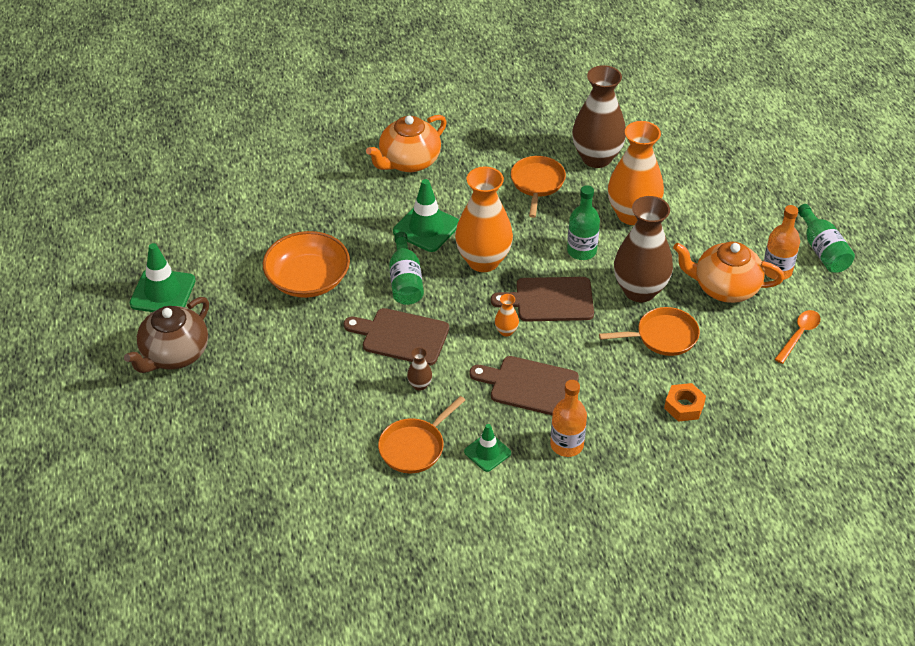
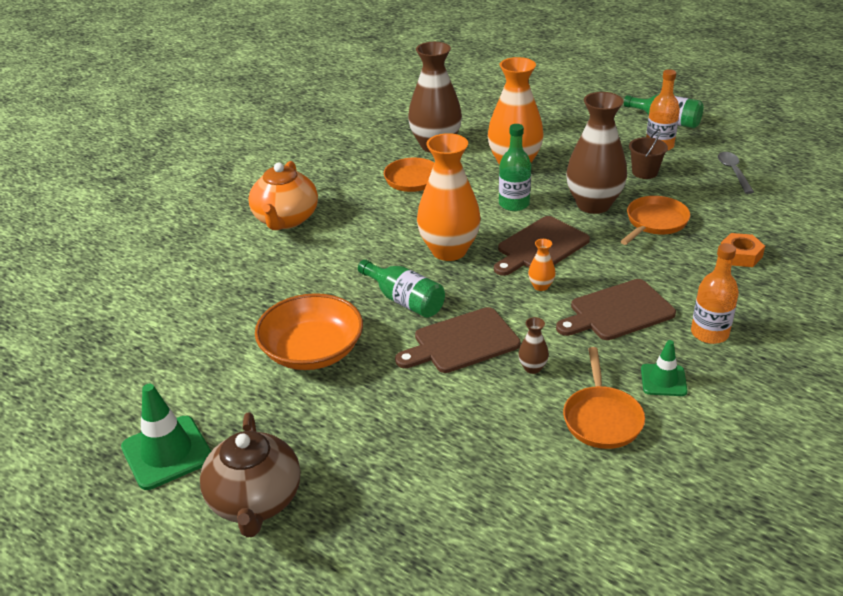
camera: 40 degrees left, 10 degrees down
green traffic cone [393,179,459,252] -> none
orange teapot [673,242,784,303] -> brown bucket [629,129,668,179]
orange spoon [775,310,821,364] -> grey spoon [718,152,754,194]

